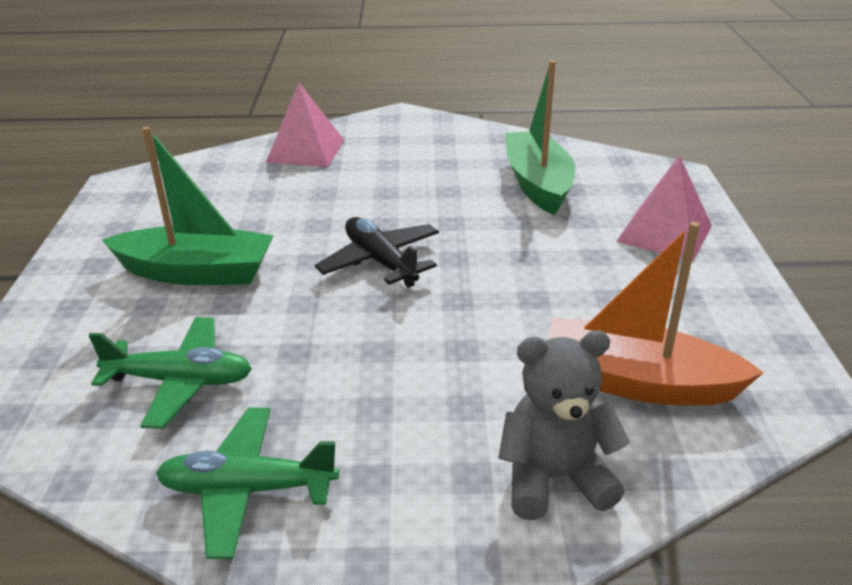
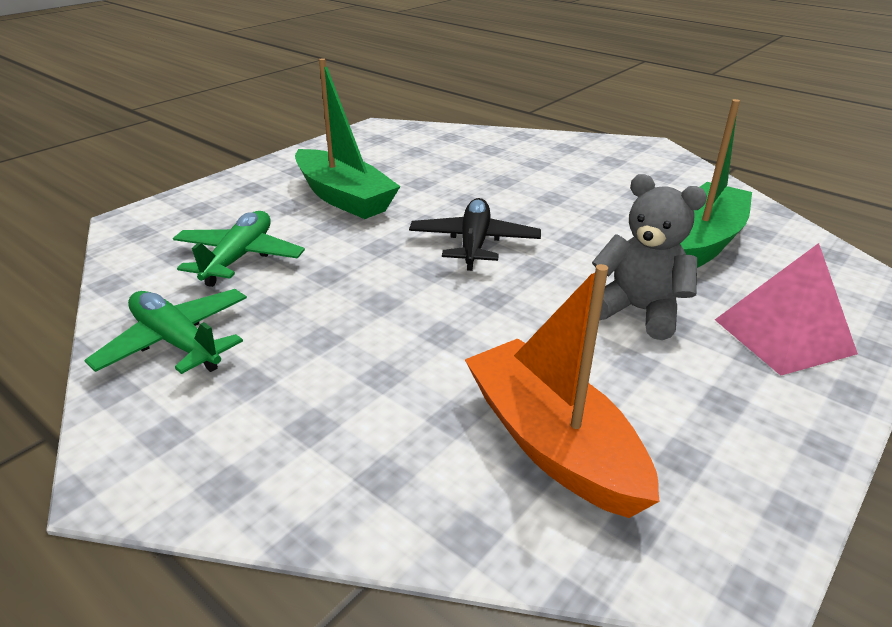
camera: 40 degrees right, 0 degrees up
green plane [88,317,252,429] -> green plane turned 120 degrees counterclockwise [173,211,305,287]
pink pyramid [266,83,344,167] -> none
grey teddy bear [498,331,630,520] -> grey teddy bear moved to [592,174,707,340]

